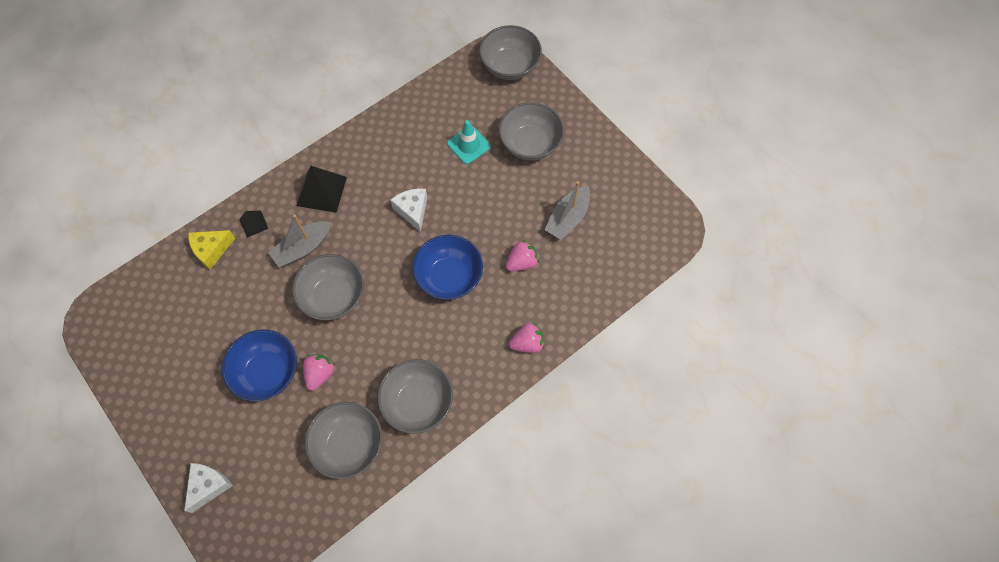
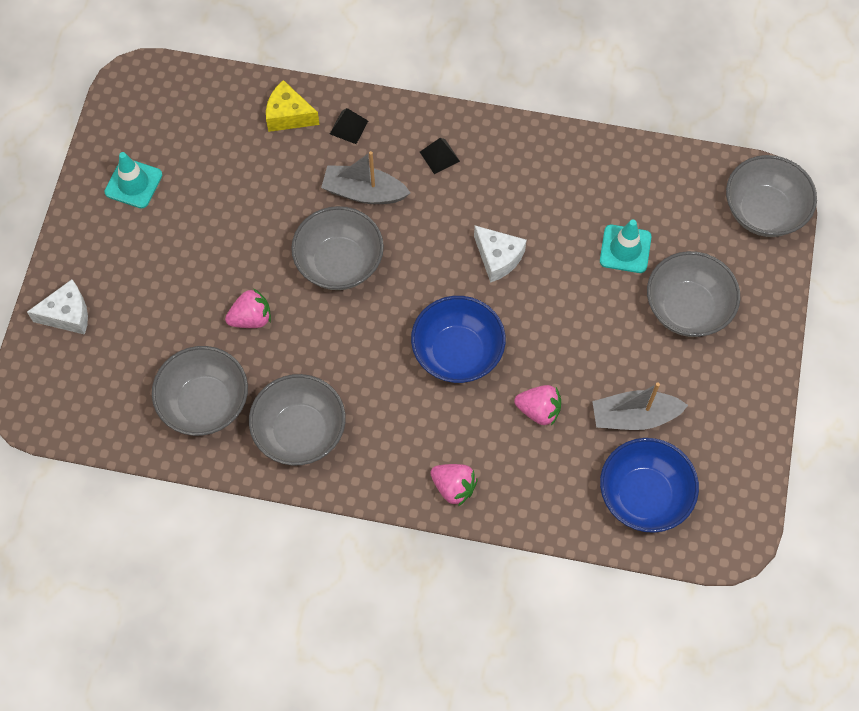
camera: 50 degrees right, 0 degrees up
blue bowl [222,329,297,401] -> blue bowl moved to [600,438,699,533]
black pyramid [297,166,347,213] -> black pyramid [420,138,460,174], size x0.54
white cheese [390,188,427,232] -> white cheese turned 105 degrees clockwise [474,226,527,283]
none -> turquoise traffic cone [104,152,162,208]

